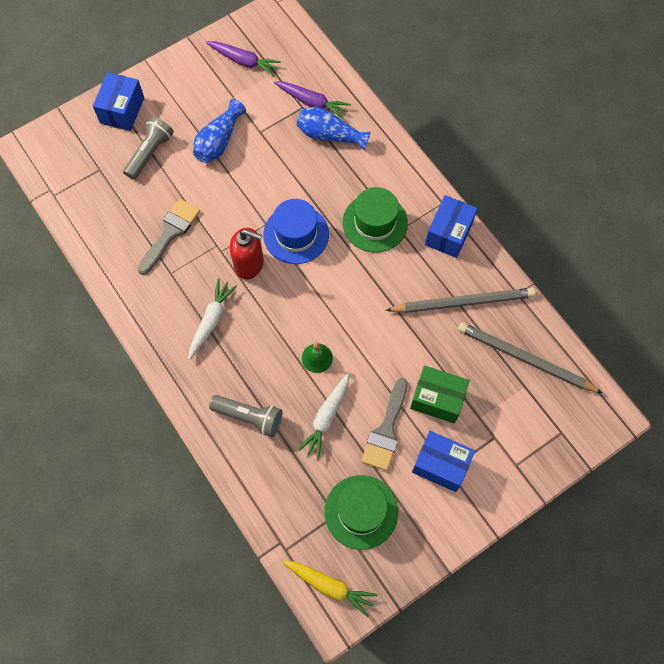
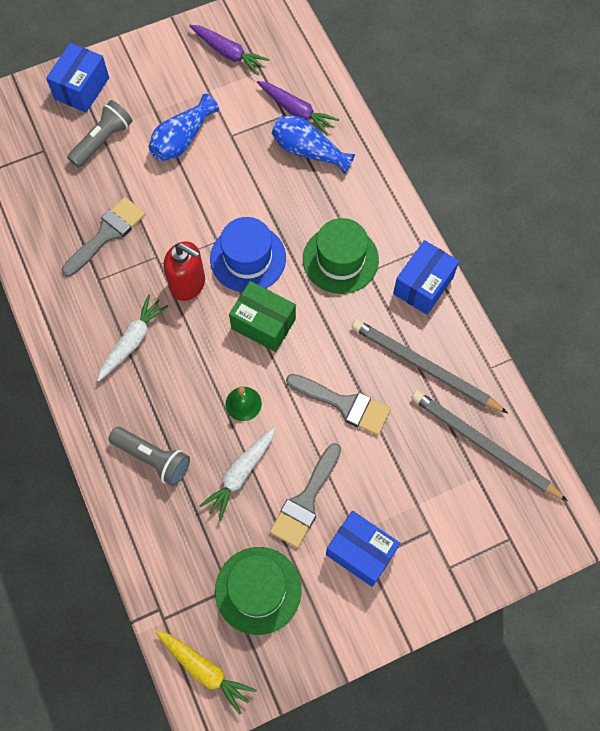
camera: 10 degrees right, 0 degrees up
grey pencil [385,288,536,313] -> grey pencil turned 150 degrees counterclockwise [351,319,508,413]
green box [410,365,470,423] -> green box moved to [229,281,296,352]
none -> grey brush [286,374,391,435]

